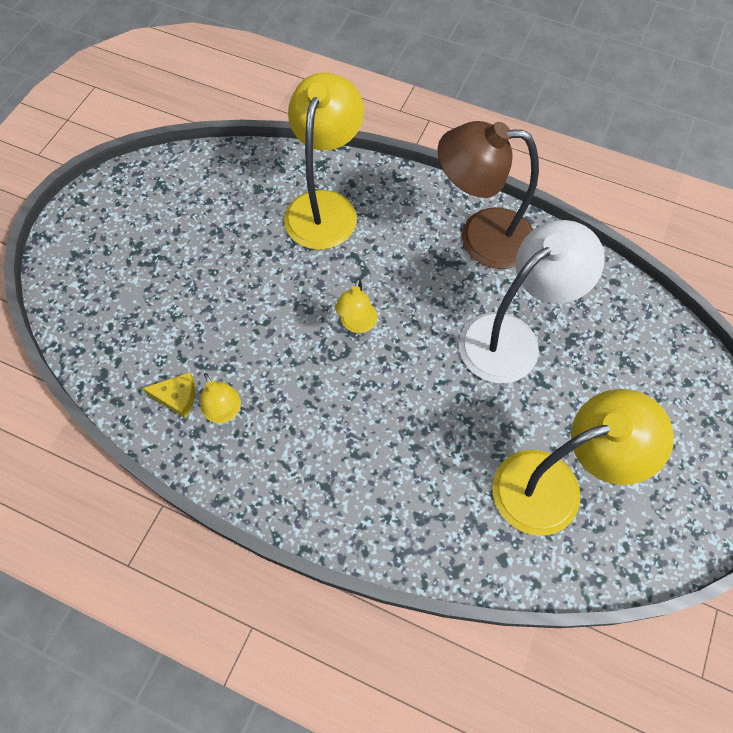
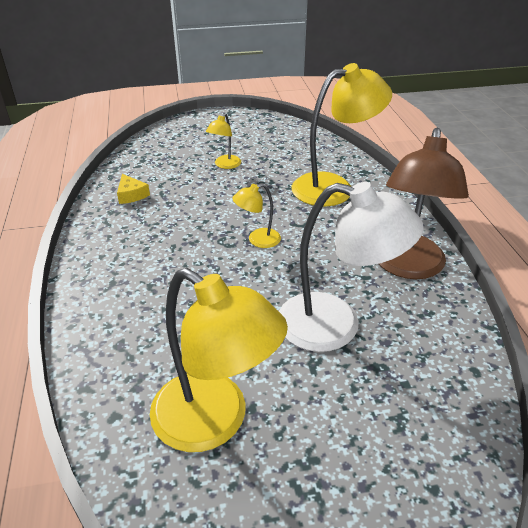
camera: 55 degrees right, 25 degrees down
yellow lamp [200,373,241,423] -> yellow lamp moved to [206,113,241,169]
brown lamp [438,121,539,269] -> brown lamp turned 135 degrees counterclockwise [379,128,469,279]

